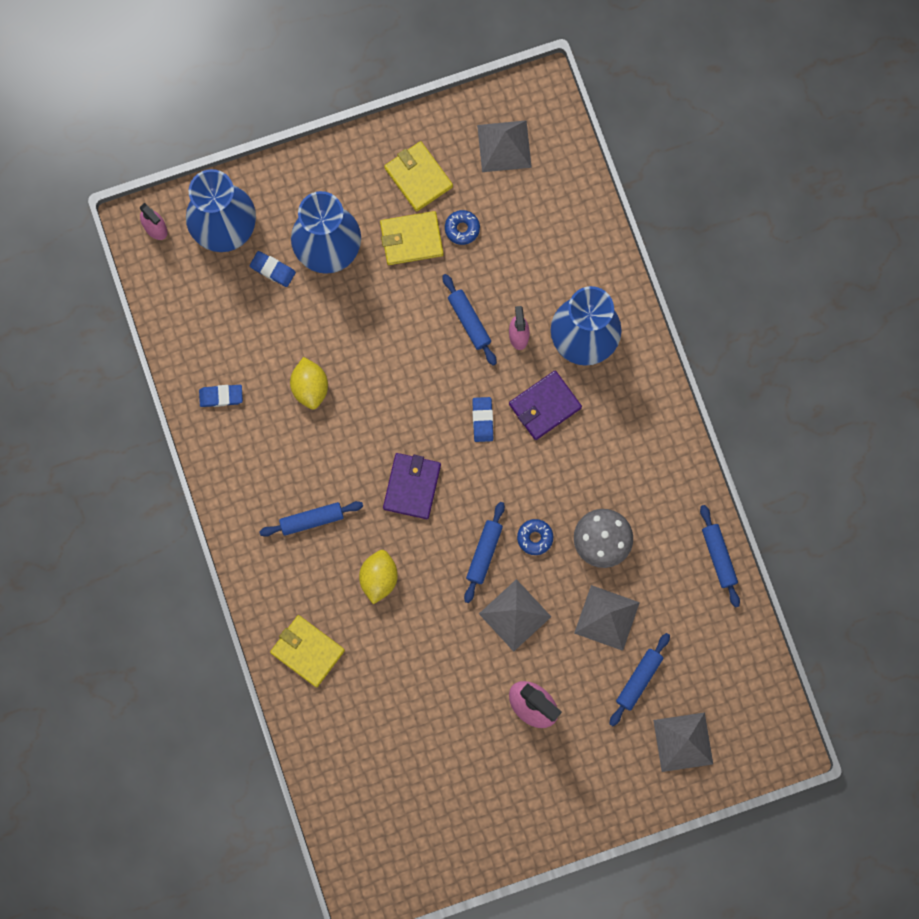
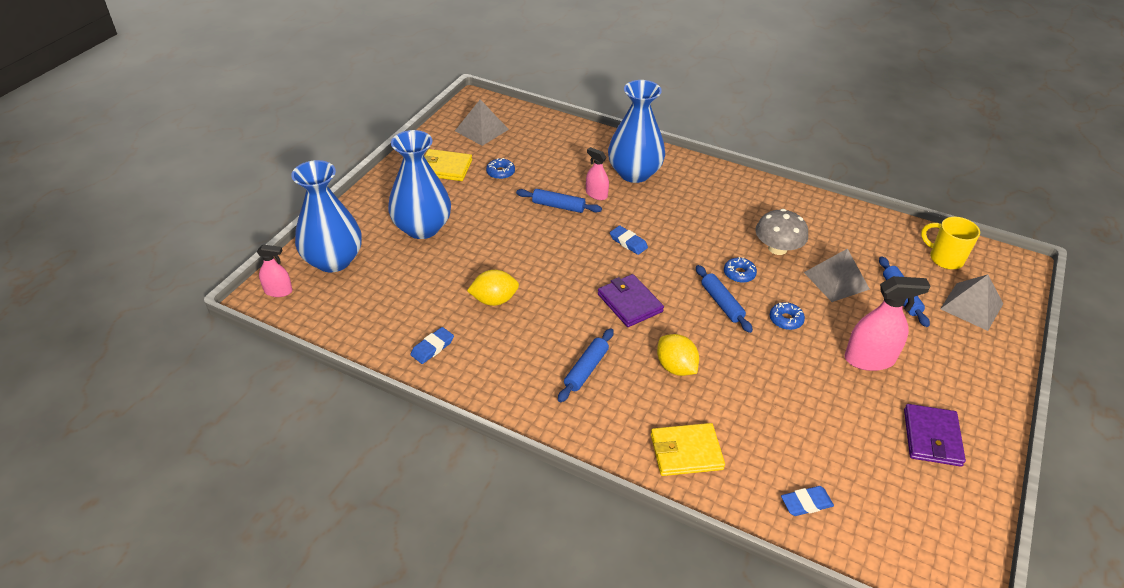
camera: 45 degrees left, 35 degrees down
blue eraser [250,251,296,287] -> blue eraser moved to [781,486,834,516]
yellow lemon [290,357,328,409] -> yellow lemon turned 45 degrees counterclockwise [467,270,519,306]
yellow wallet [380,211,443,265] -> none
grey pyramid [479,579,551,652] -> blue donut [770,302,805,330]
purple wallet [509,371,582,440] -> purple wallet moved to [904,404,966,467]
blue rolling pin [700,505,740,608] -> none
none -> yellow mug [921,217,980,269]

